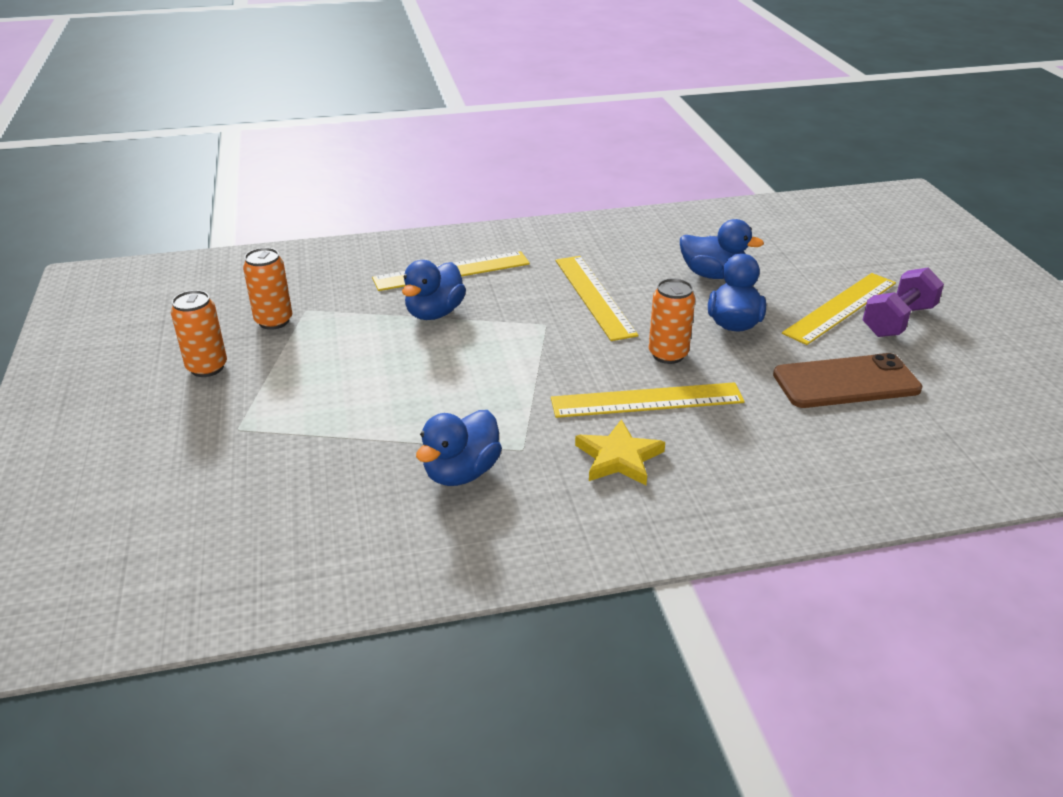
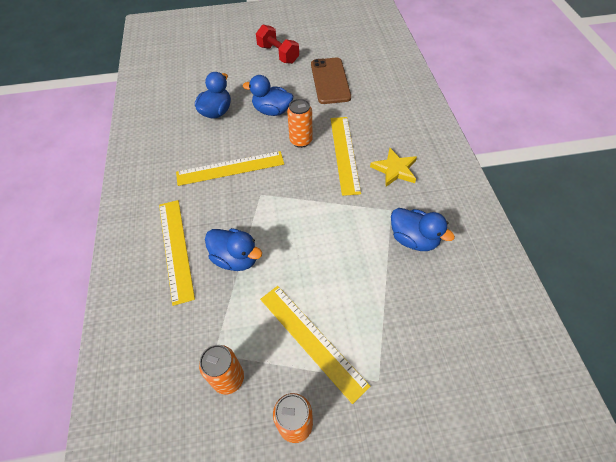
camera: 85 degrees left, 20 degrees up
yellow ruler [782,273,896,345] -> yellow ruler moved to [260,286,370,404]
purple dumbbell [863,267,944,337] -> red dumbbell [256,25,299,64]

